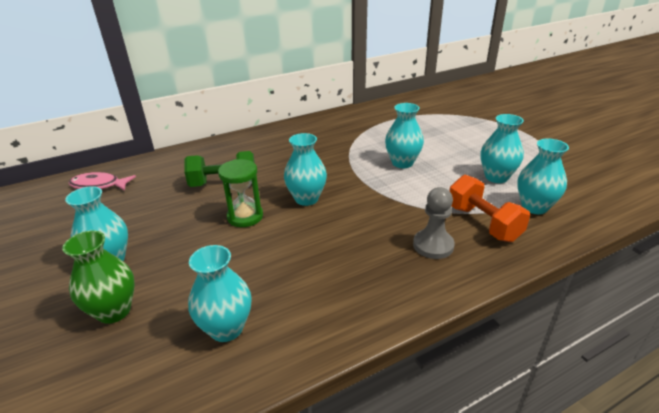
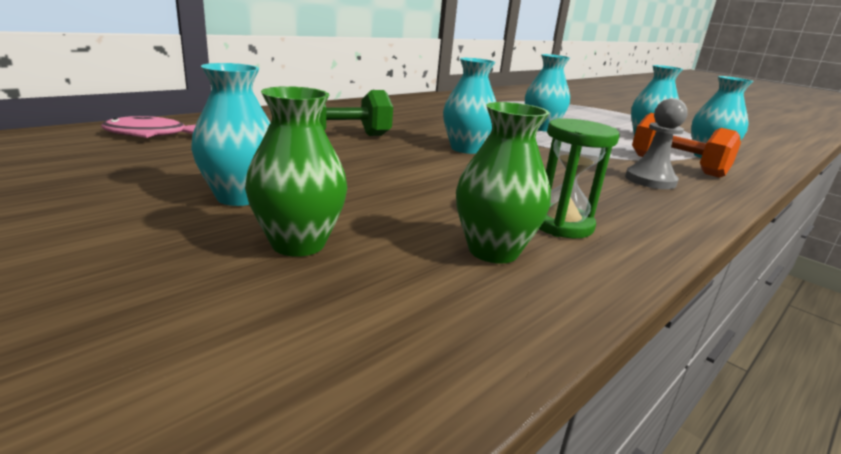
camera: 20 degrees left, 10 degrees down
turquoise vase [188,245,252,342] -> green vase [456,102,551,264]
green hourglass [218,159,263,227] -> green hourglass moved to [539,118,620,238]

